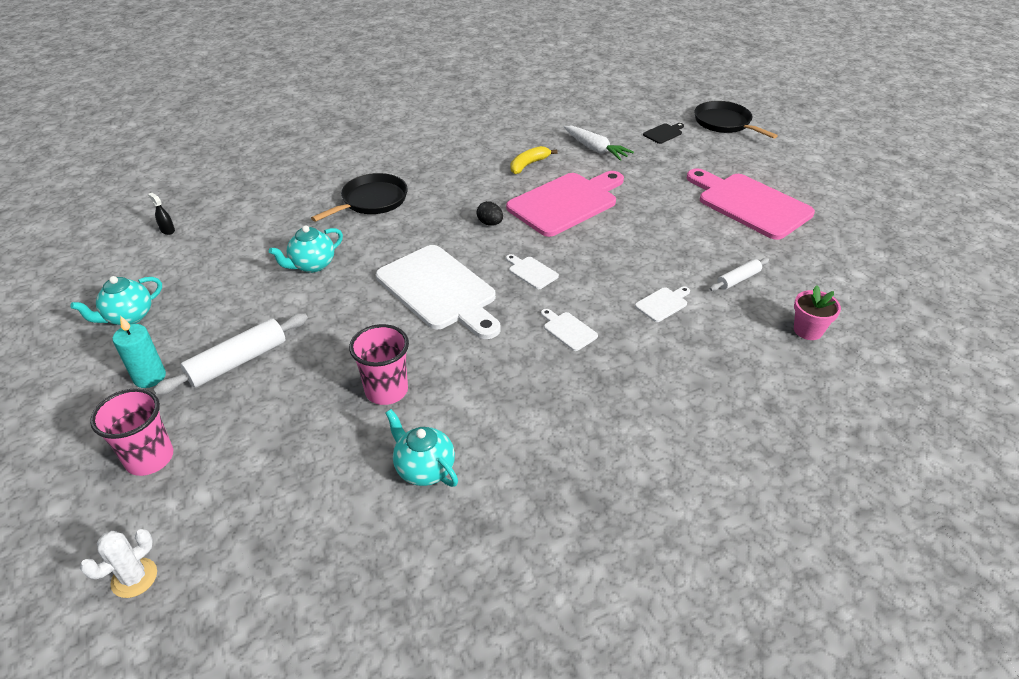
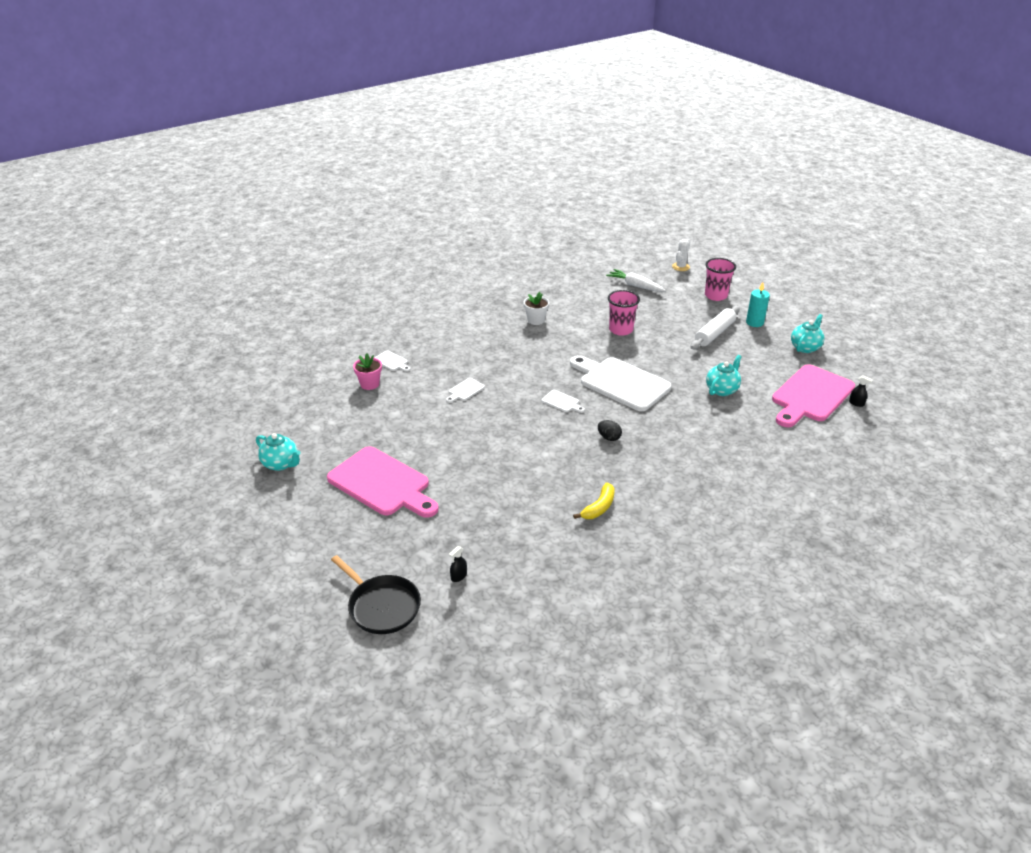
camera: 170 degrees right, 5 degrees down
black pan [311,173,408,222] -> none
turquoise teapot [386,409,458,487] -> turquoise teapot moved to [256,433,301,471]
pink cutting board [506,171,624,237] -> pink cutting board moved to [772,364,855,427]
white cutting board [541,309,598,351] -> white cutting board moved to [374,350,410,372]
white carrot [564,126,634,161] -> white carrot moved to [606,269,666,292]
black cutting board [643,123,684,144] -> black spray bottle [449,546,467,582]
white rolling pin [710,258,769,291] -> none
none -> white flower pot [524,292,549,325]

